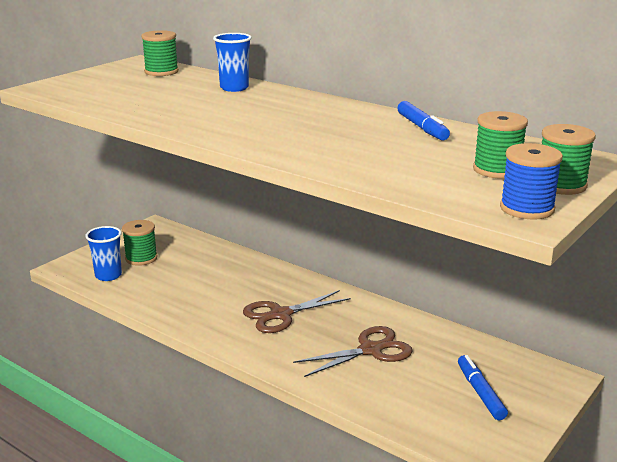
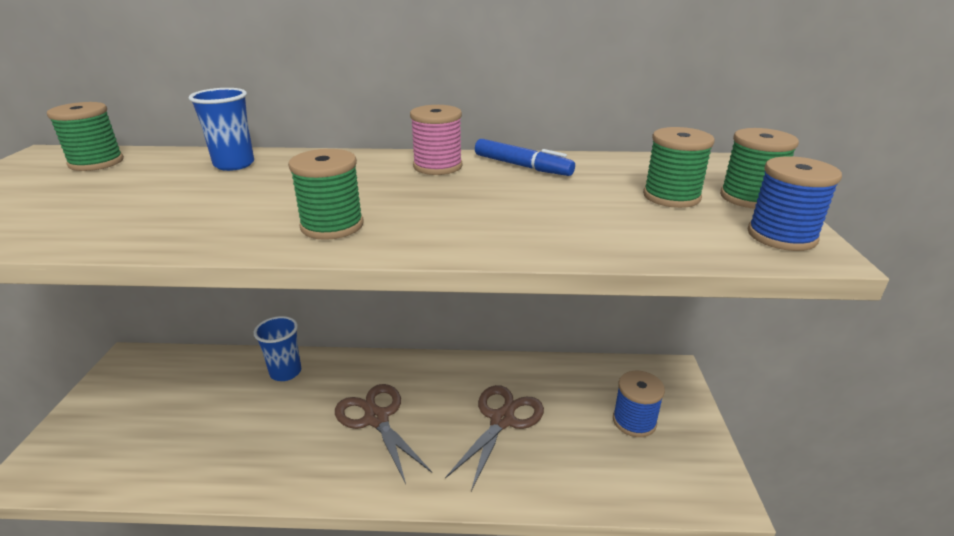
camera: 35 degrees left, 5 degrees up
blue cup [85,226,122,281] -> blue cup moved to [254,316,301,381]
green spool [122,220,157,266] -> green spool moved to [288,149,364,240]
brown scissors [243,290,351,333] -> brown scissors turned 120 degrees clockwise [335,384,432,484]
blue marker [458,355,508,420] -> blue spool [613,371,665,437]
none -> pink spool [410,105,462,175]

